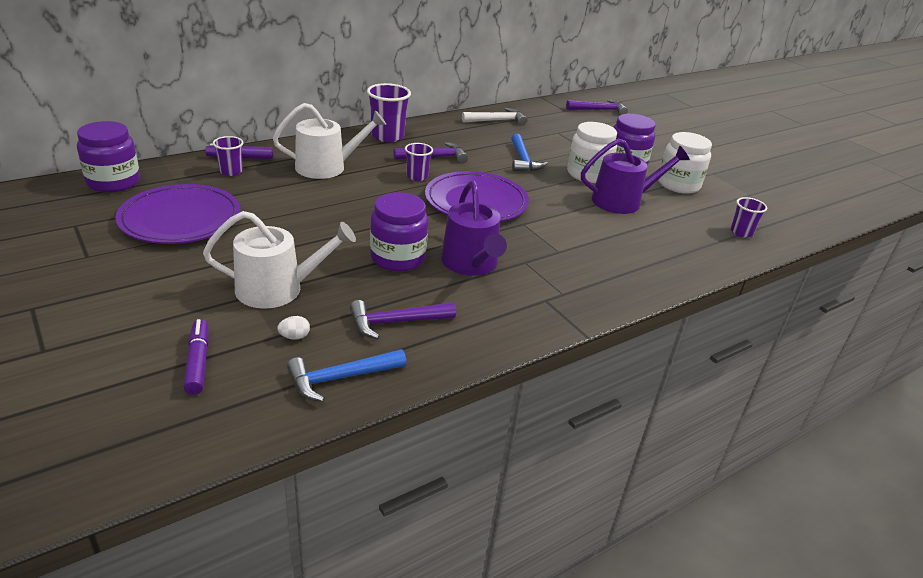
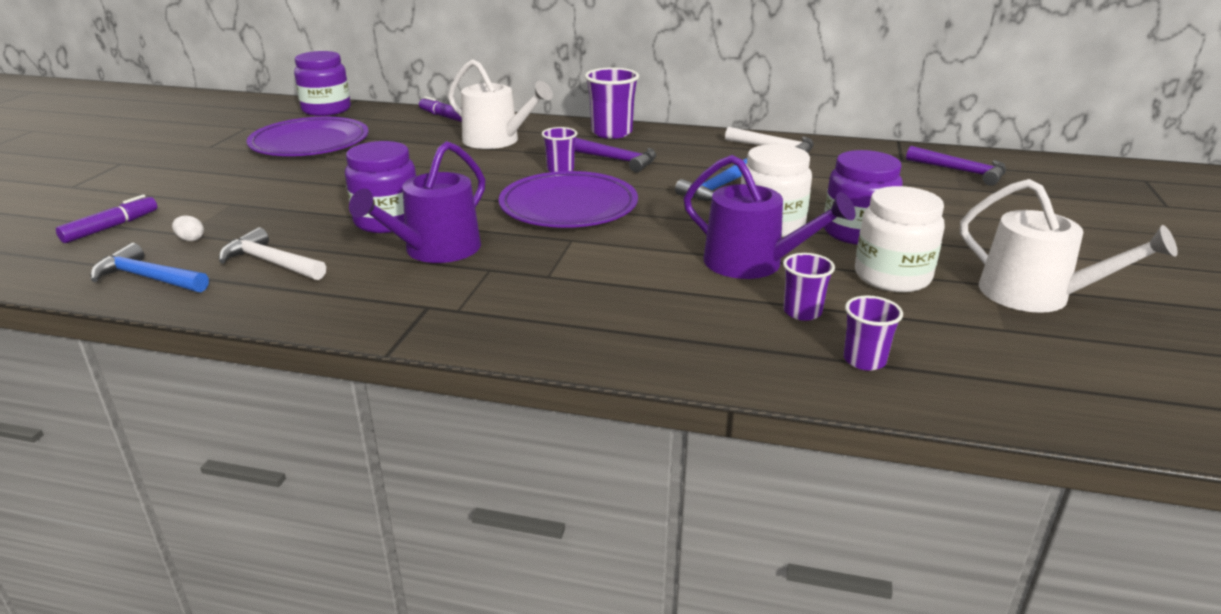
camera: 50 degrees right, 5 degrees down
white watering can [203,211,356,309] -> white watering can moved to [960,179,1178,313]
purple cup [213,136,244,176] -> purple cup moved to [783,253,835,321]
purple hammer [350,300,456,339] -> white hammer [219,227,326,280]

